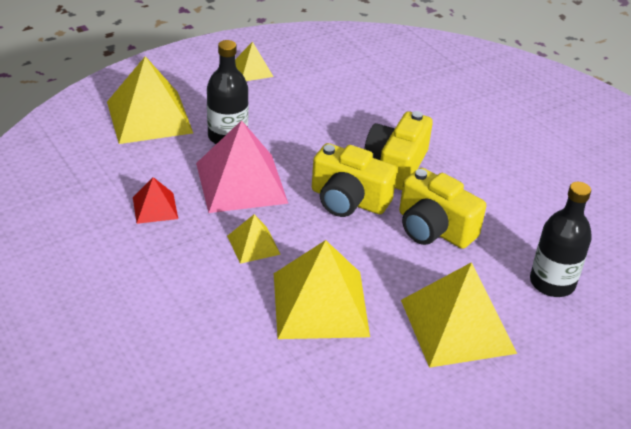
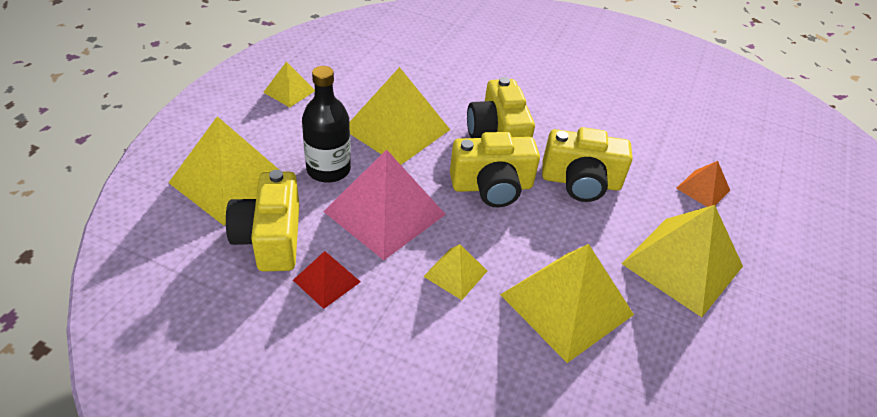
camera: 35 degrees left, 5 degrees up
black bottle [530,182,592,297] -> orange pyramid [676,161,730,207]
none -> yellow camera [226,170,299,271]
none -> yellow pyramid [349,67,450,165]

